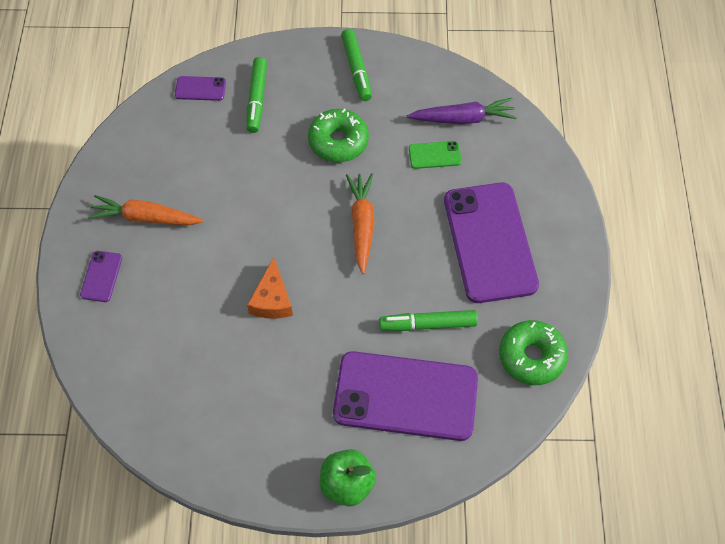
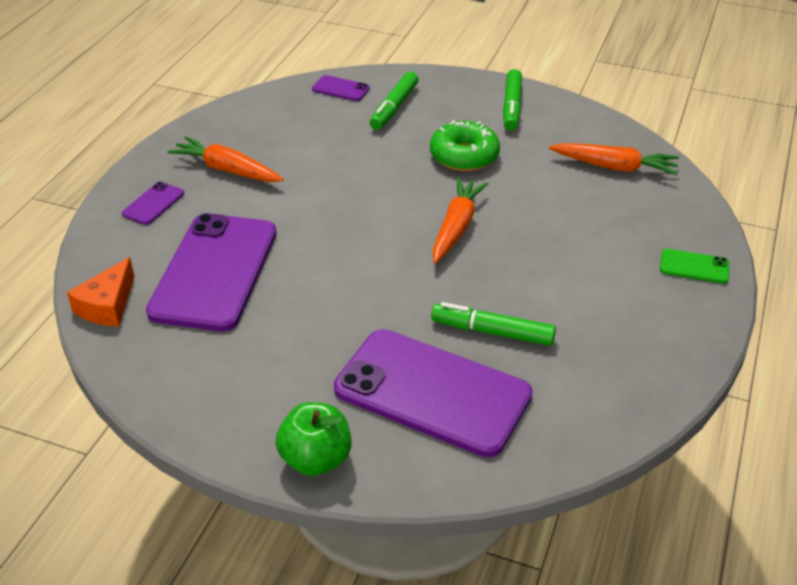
camera: 20 degrees right, 20 degrees down
orange cheese [247,257,293,319] -> orange cheese moved to [67,257,135,326]
purple carrot [407,98,517,124] -> orange carrot [549,143,679,175]
green phone [409,141,462,169] -> green phone moved to [660,249,729,284]
purple phone [444,182,539,303] -> purple phone moved to [146,213,277,331]
green donut [499,320,568,385] -> none

